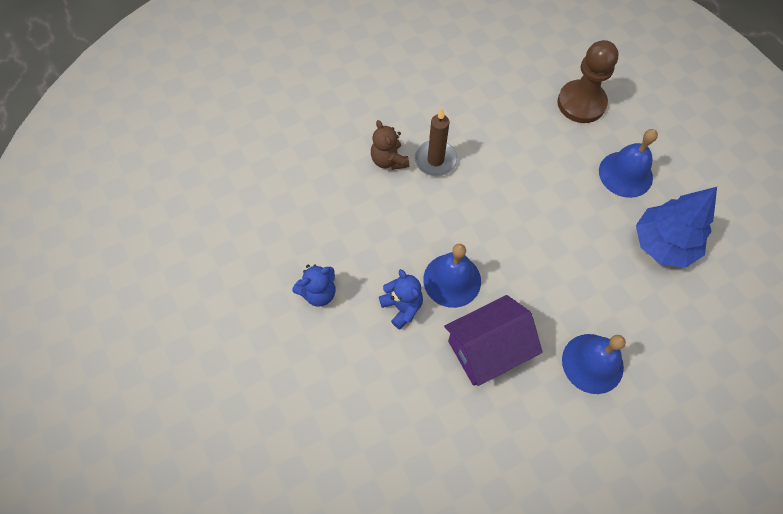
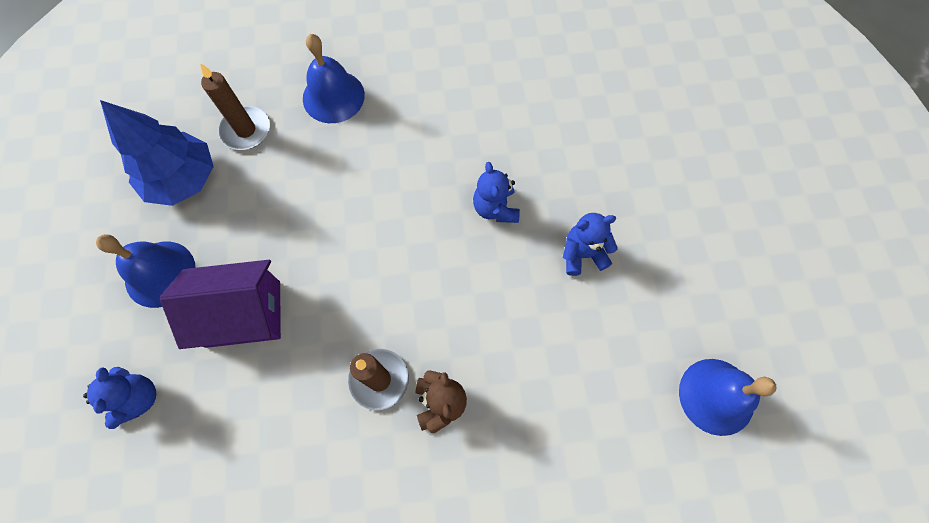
camera: 160 degrees left, 5 degrees up
blue bell [423,244,481,308] -> blue bell moved to [679,359,777,436]
purple house [444,295,543,386] -> purple house moved to [160,260,281,349]
brown pawn [557,40,619,123] -> blue teddy bear [83,367,156,429]
none -> brown candle [200,63,270,150]

